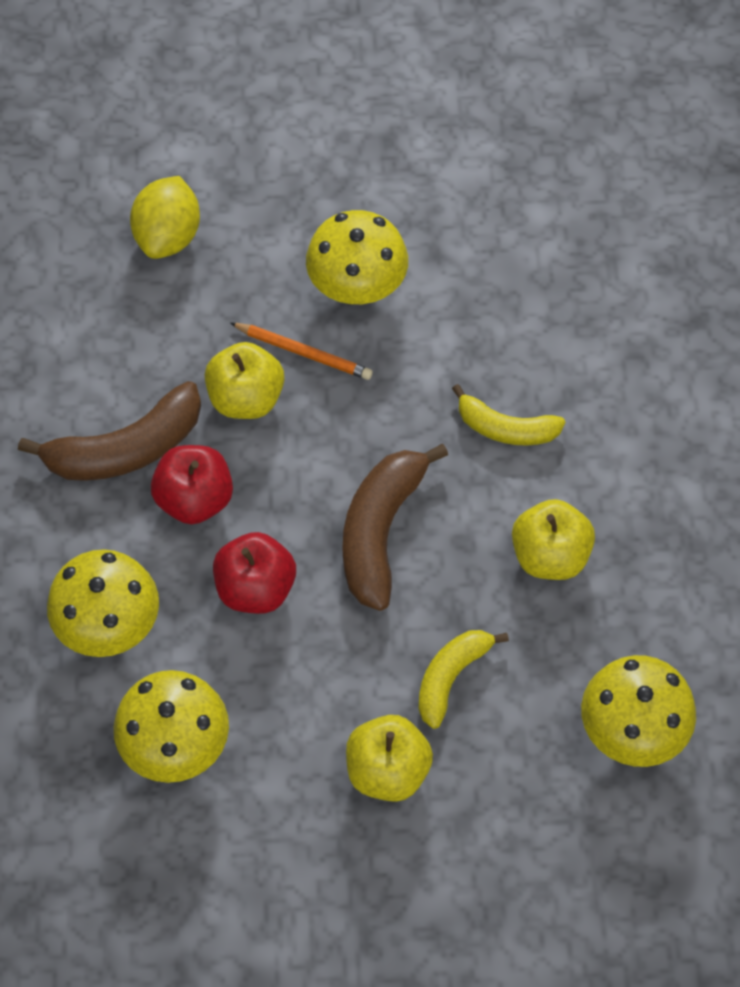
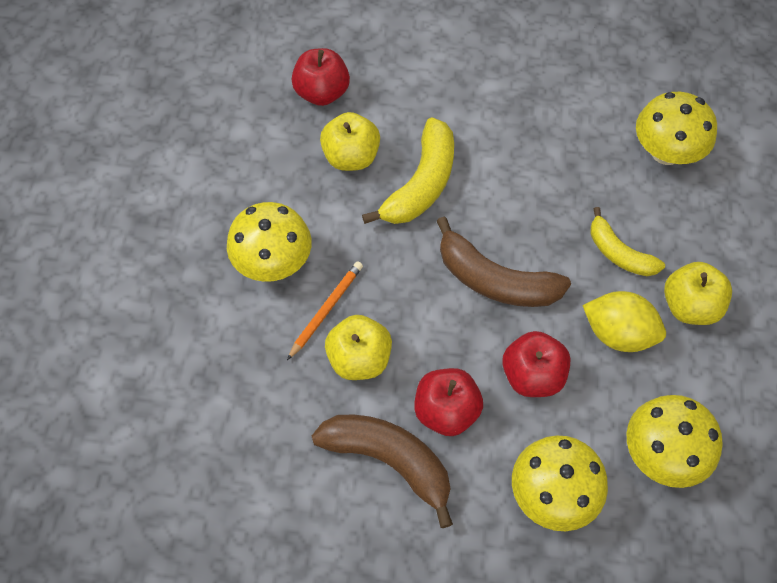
camera: 80 degrees left, 0 degrees up
brown banana [18,381,201,481] -> brown banana turned 45 degrees counterclockwise [312,415,453,528]
yellow lemon [130,176,200,259] -> yellow lemon moved to [582,291,666,352]
yellow banana [452,384,565,445] -> yellow banana [362,117,454,224], size x1.58
yellow apple [512,499,595,580] -> yellow apple moved to [320,112,380,171]
none -> red apple [292,48,350,106]

